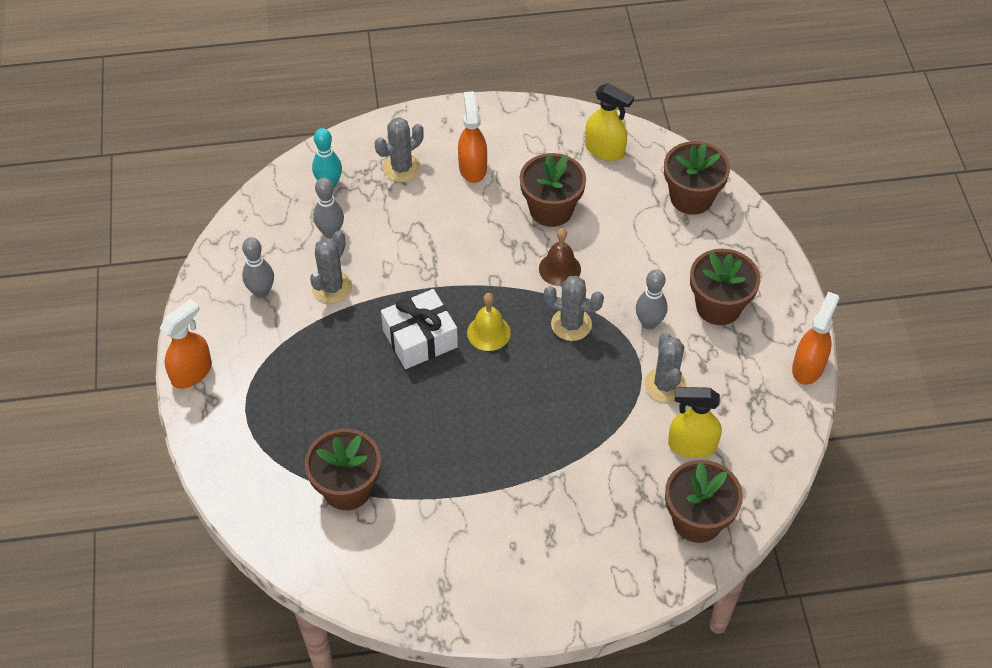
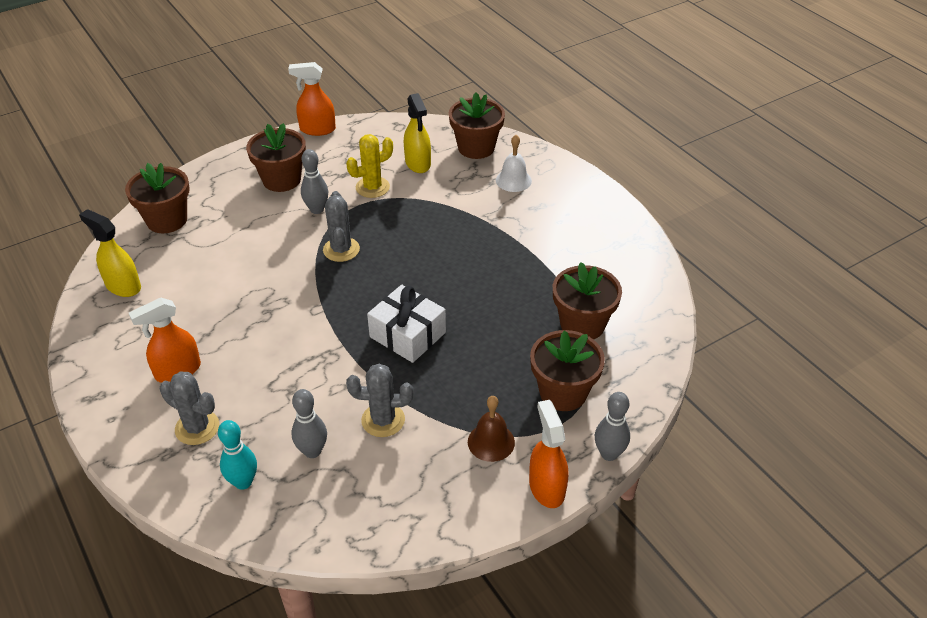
camera: 115 degrees left, 10 degrees down
orange spray bottle [160,299,212,389] -> orange spray bottle turned 60 degrees clockwise [529,400,568,508]
grey bowling pin [242,237,274,298] -> grey bowling pin moved to [595,392,630,461]
yellow bell [467,293,511,351] -> none
brown flower pot [520,153,586,227] -> brown flower pot moved to [530,330,605,411]
brown bell [539,228,581,286] -> brown bell moved to [468,396,515,462]
yellow spray bottle [585,83,634,161] -> yellow spray bottle turned 60 degrees counterclockwise [79,209,141,297]
grey cactus [644,333,687,403] -> yellow cactus [346,134,393,198]
none -> white bell [496,135,532,192]

